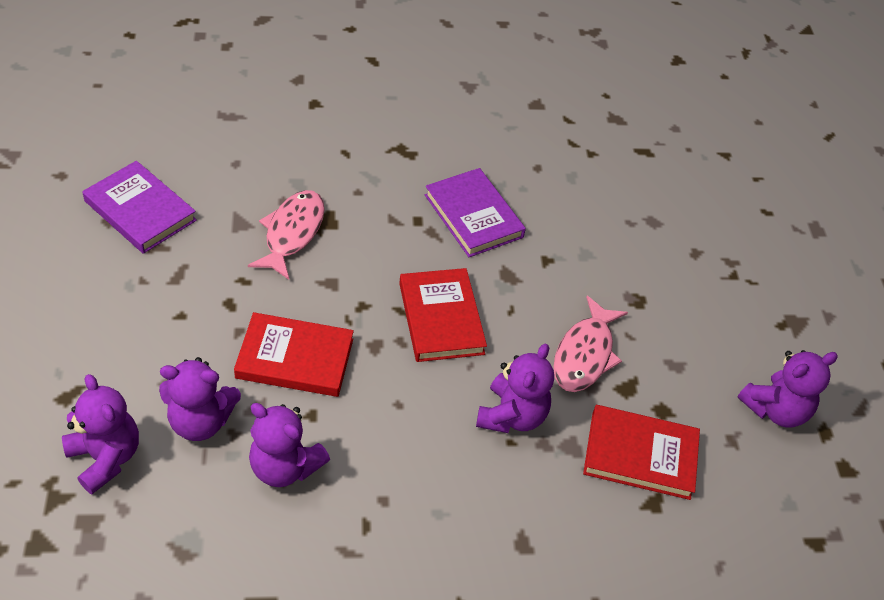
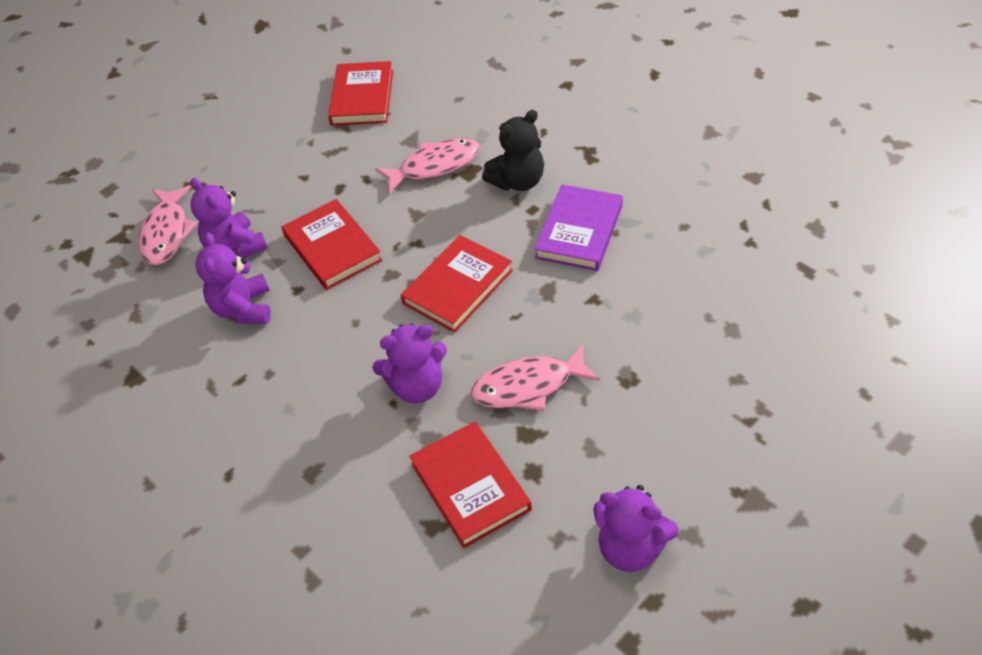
camera: 60 degrees right, 0 degrees up
purple teddy bear [62,374,139,494] -> pink fish [139,185,197,265]
purple book [82,161,197,254] -> red book [328,61,393,126]
none -> black teddy bear [482,110,544,191]

